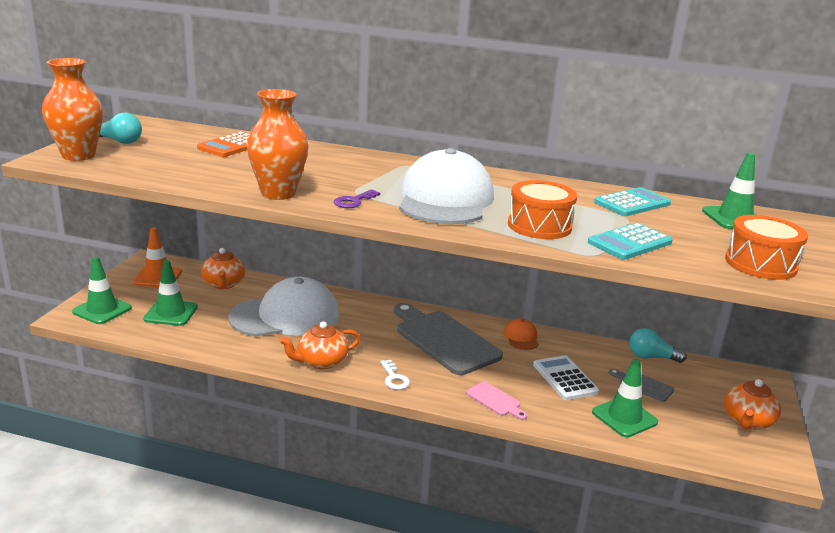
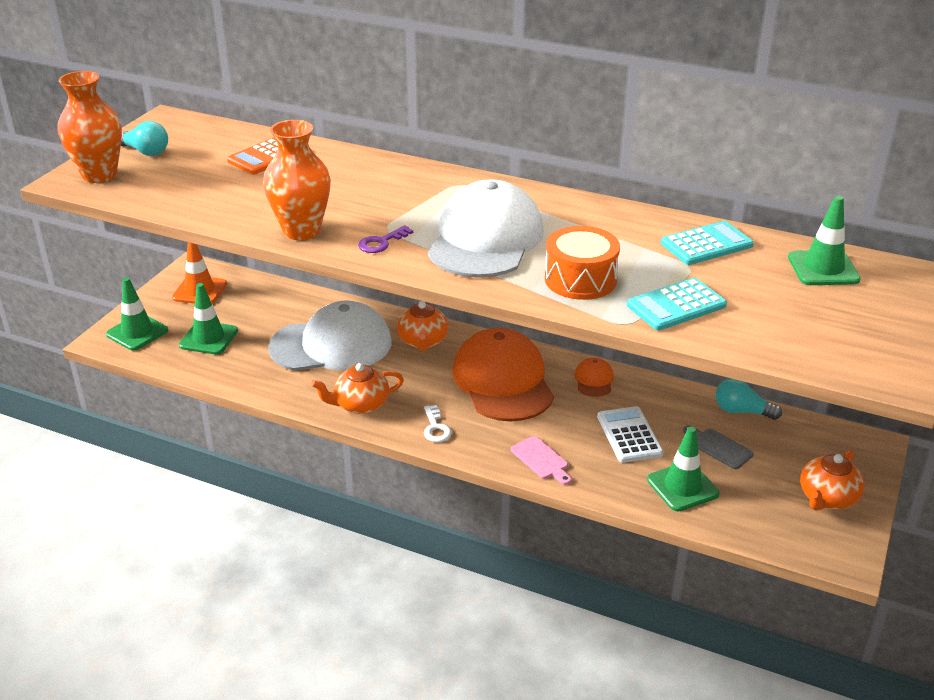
camera: 10 degrees right, 10 degrees up
orange teapot [201,248,246,289] -> orange teapot moved to [397,301,449,351]
grey cutting board [394,303,503,375] -> orange cap [452,328,554,421]
orange drum [725,215,808,280] -> none

